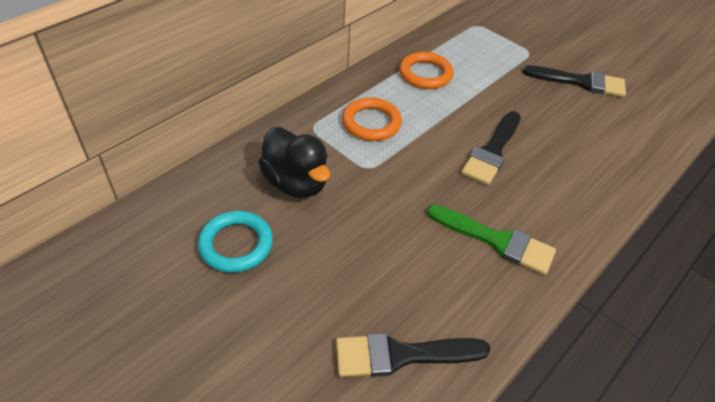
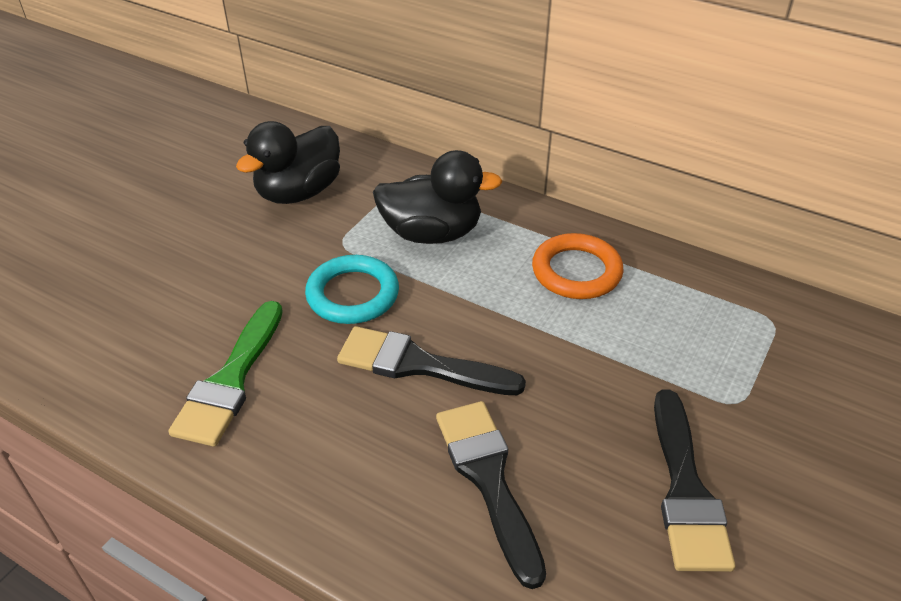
camera: 80 degrees right, 5 degrees down
turquoise ring [198,211,273,273] -> turquoise ring moved to [305,255,399,324]
black brush [336,333,490,377] -> black brush moved to [436,401,546,589]
orange ring [342,97,402,141] -> black duck [373,150,502,244]

